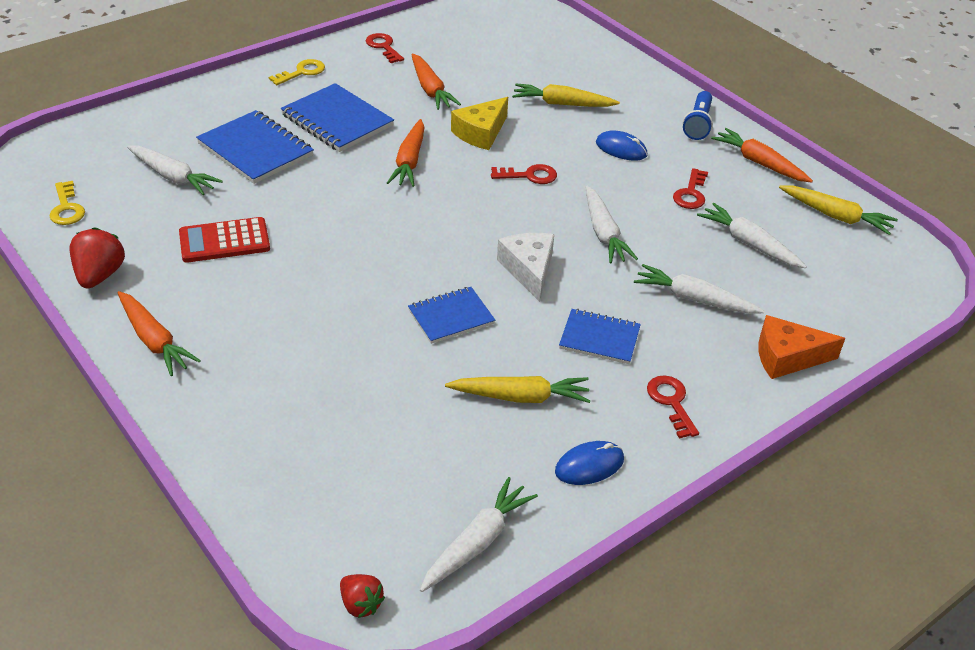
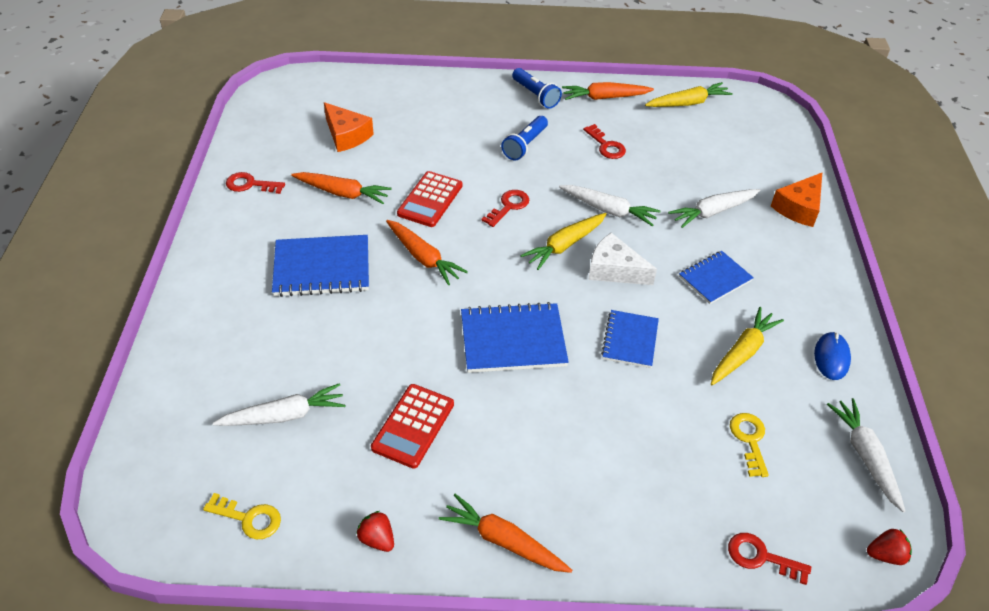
camera: 50 degrees left, 5 degrees up
red strawberry [69,227,125,288] -> red strawberry [356,511,394,552], size x0.62
orange carrot [118,291,201,376] -> orange carrot turned 150 degrees counterclockwise [439,494,573,573]
blue notebook [196,110,314,184] -> blue notebook moved to [461,302,569,373]
yellow key [269,59,325,85] -> yellow key moved to [730,413,769,477]
yellow cheese [451,97,508,150] -> red calculator [397,171,462,227]
yellow carrot [512,83,620,107] -> yellow carrot moved to [520,213,607,270]
blue mouse [596,130,648,161] -> blue flashlight [501,116,548,161]
red key [647,375,699,439] -> red key moved to [728,533,811,585]
white carrot [697,203,807,268] -> none
none -> orange cheese [324,102,374,152]

